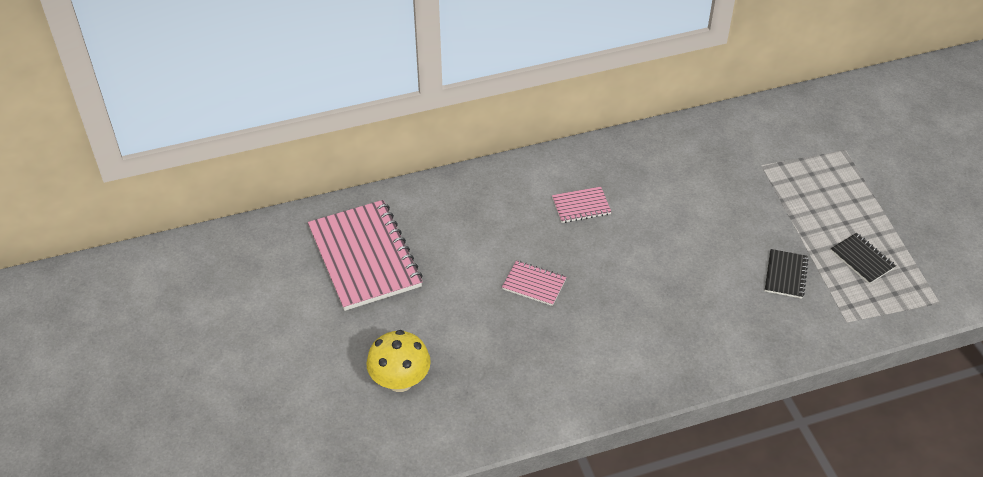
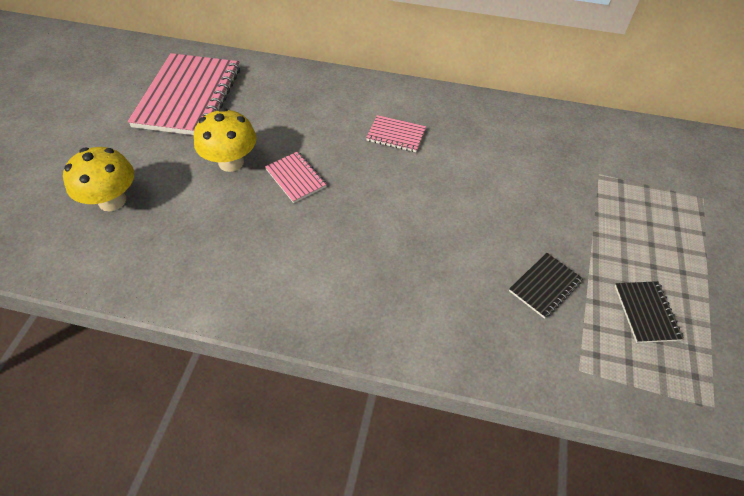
camera: 30 degrees right, 5 degrees up
none -> yellow mushroom [194,108,257,172]

